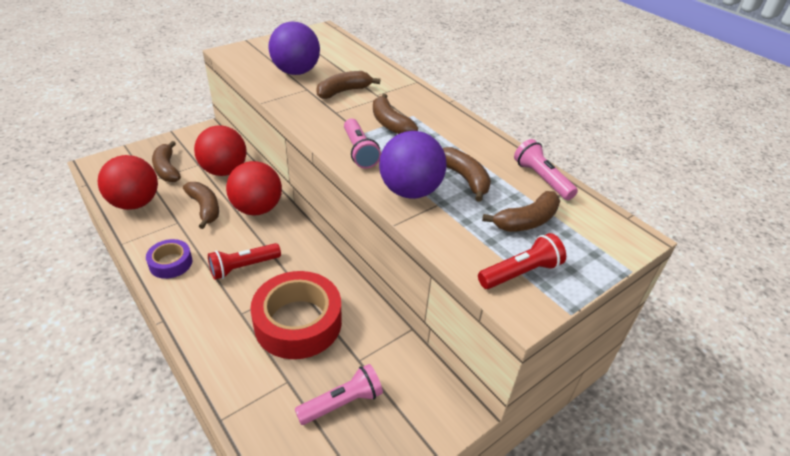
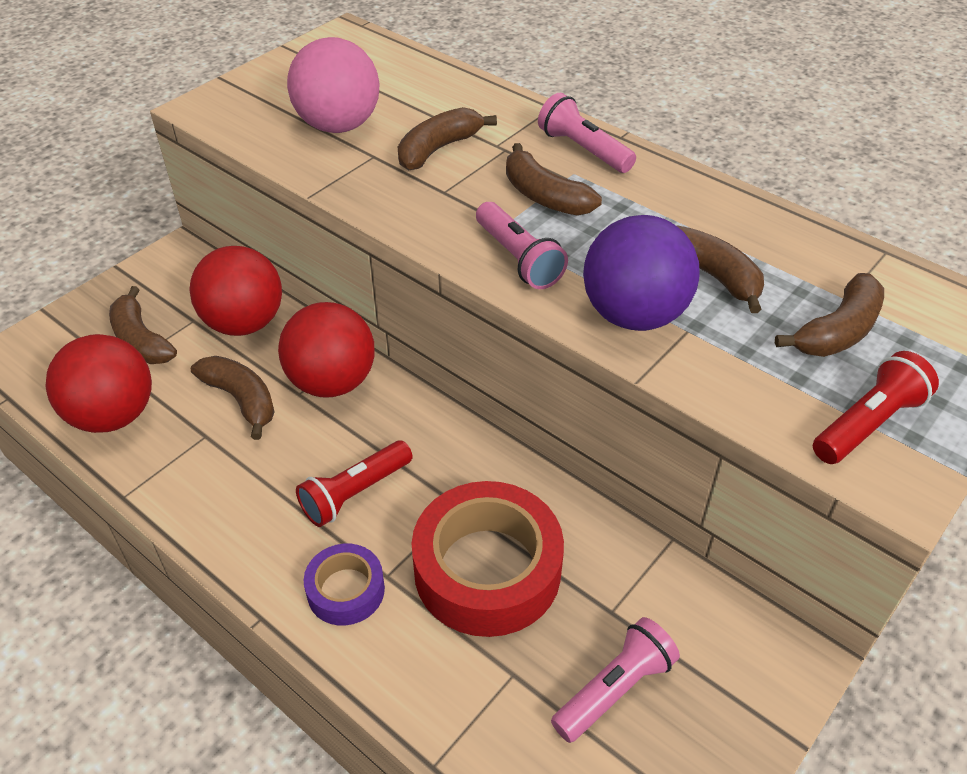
camera: 10 degrees left, 5 degrees up
purple tape [146,239,192,279] -> purple tape moved to [304,544,385,626]
purple ball [268,22,320,75] -> pink ball [287,37,380,133]
pink flashlight [514,139,578,200] -> pink flashlight moved to [538,93,636,173]

